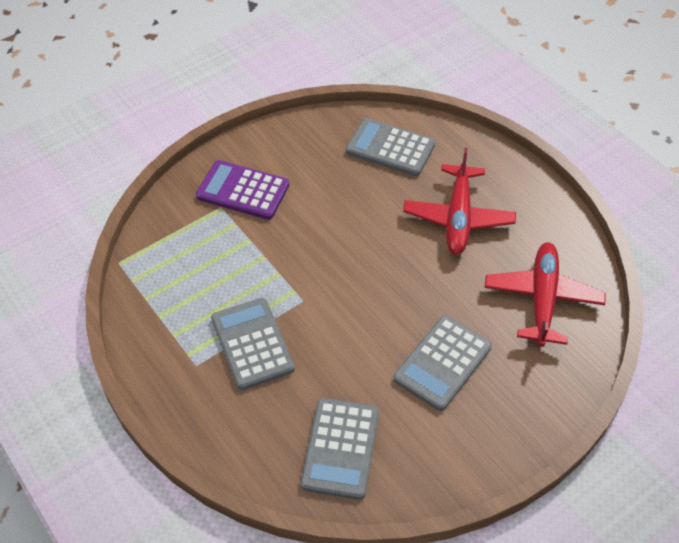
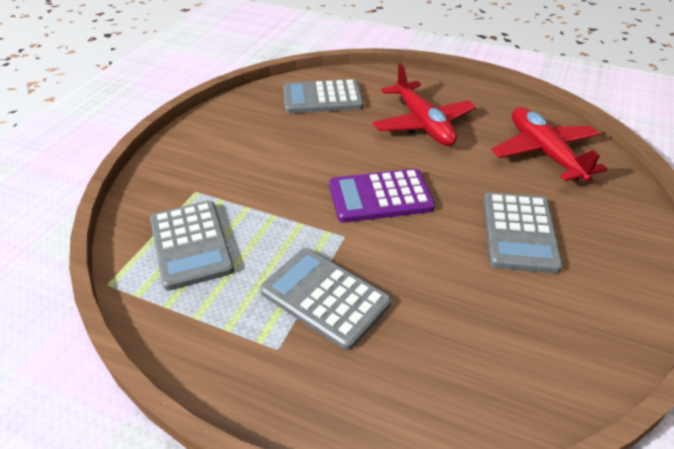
camera: 30 degrees left, 10 degrees down
purple calculator [196,160,290,220] -> purple calculator moved to [329,169,435,223]
grey calculator [301,398,379,500] -> grey calculator moved to [150,201,234,291]

